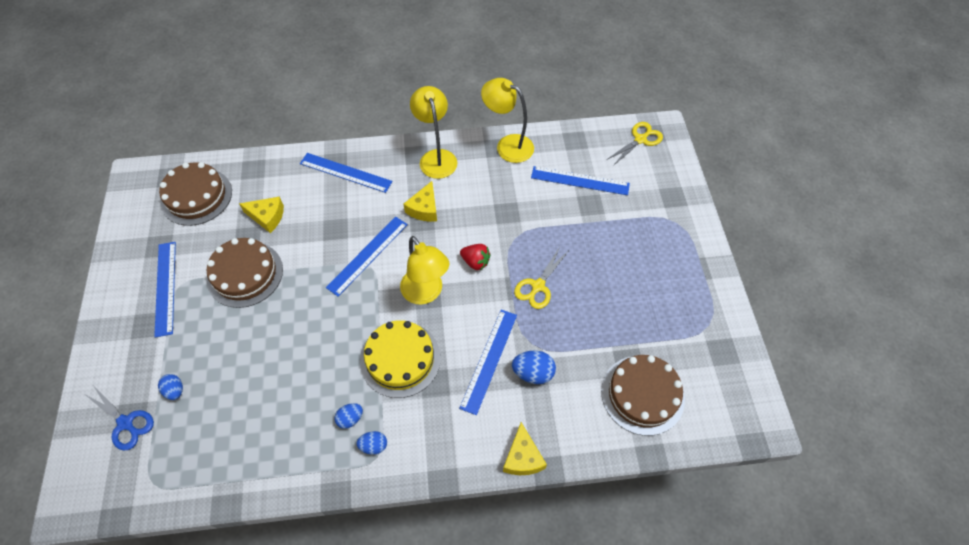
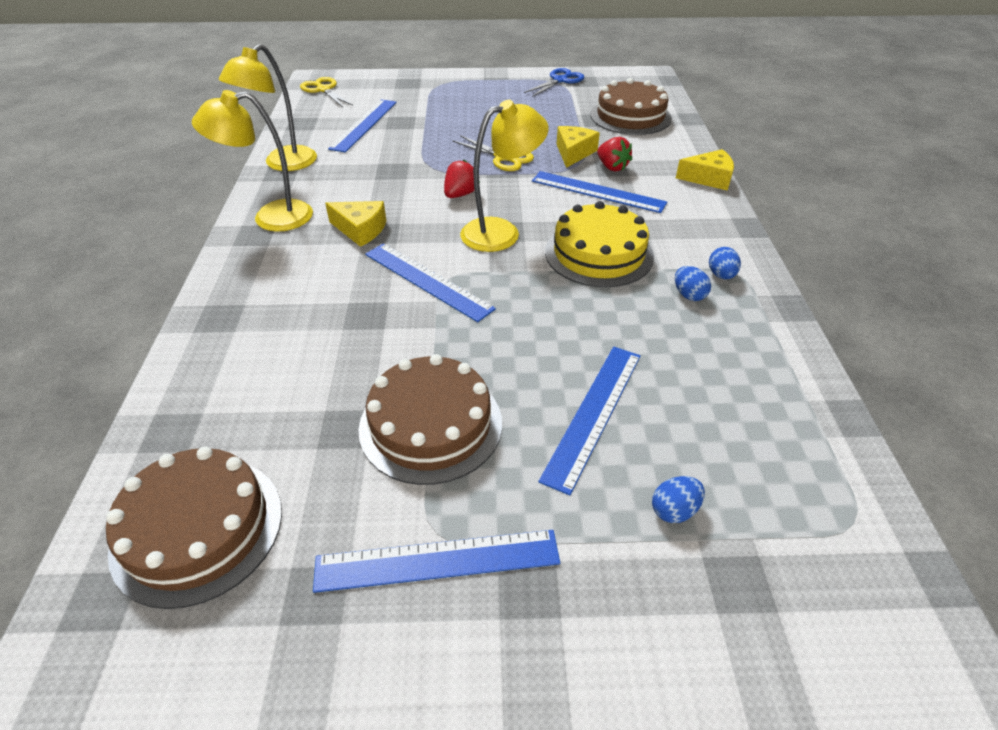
camera: 85 degrees left, 15 degrees down
blue scissors [84,384,154,451] -> blue scissors moved to [524,68,584,97]
yellow cheese [239,197,284,233] -> yellow cheese moved to [557,126,600,168]
blue ruler [300,153,392,193] -> blue ruler moved to [538,347,641,495]
blue egg [512,351,556,384] -> red strawberry [597,137,632,172]

